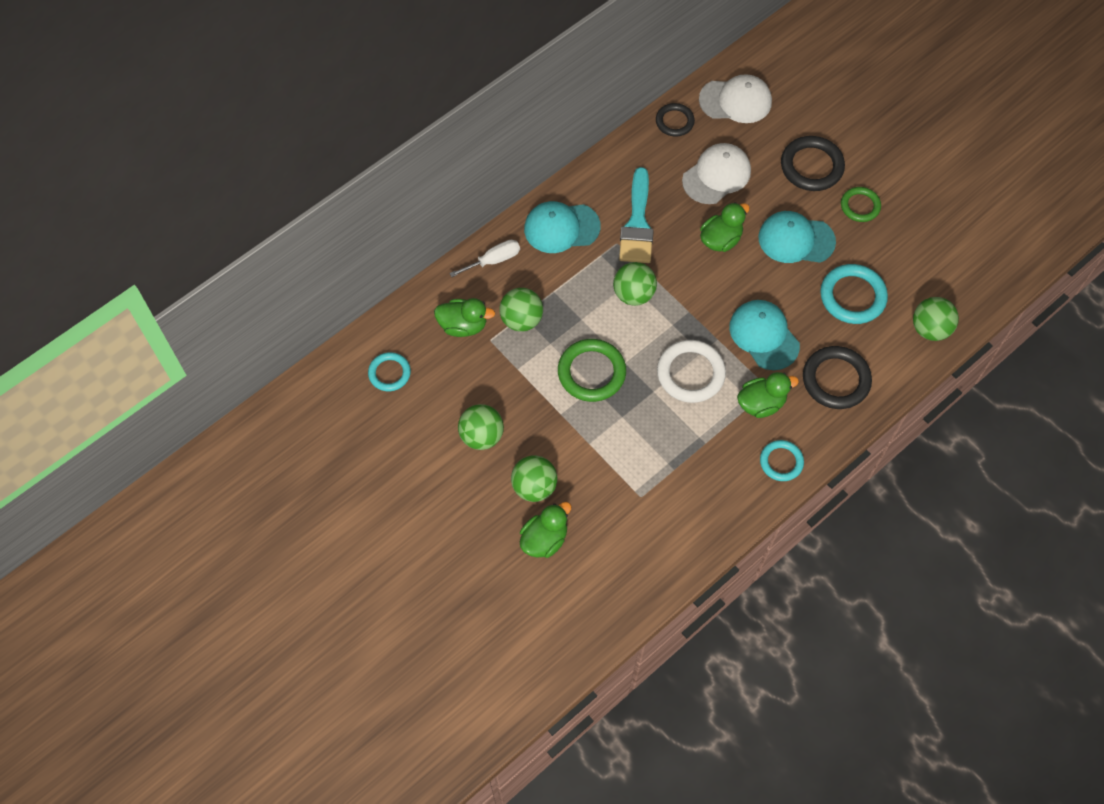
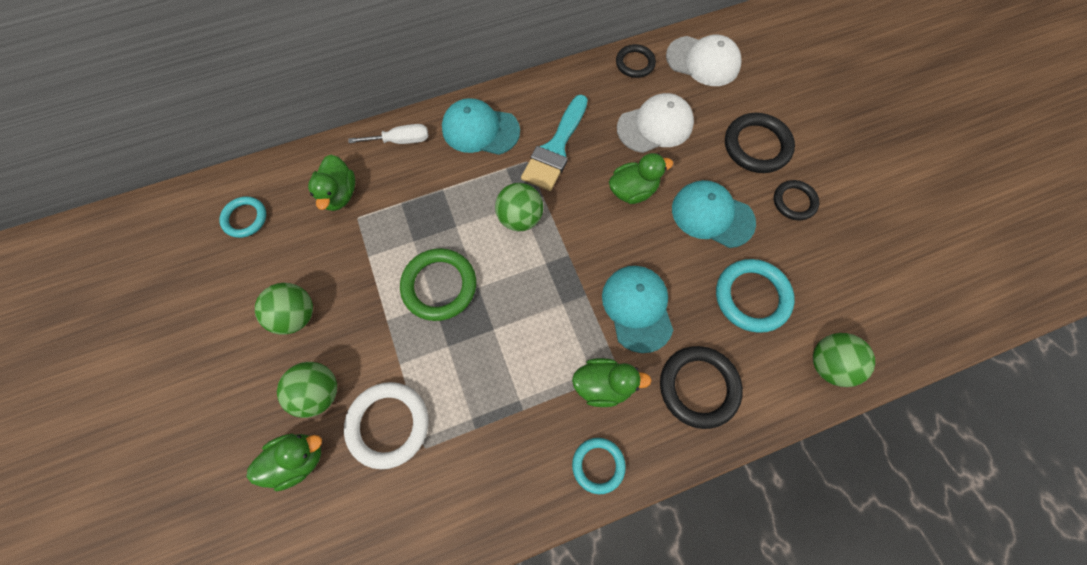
camera: 20 degrees right, 5 degrees up
green duck [434,298,495,337] -> green duck turned 60 degrees clockwise [308,154,355,211]
green ball [499,288,543,332] -> none
white ring [657,340,726,403] -> white ring moved to [344,382,428,469]
green ring [841,187,881,222] -> black ring [774,180,819,220]

